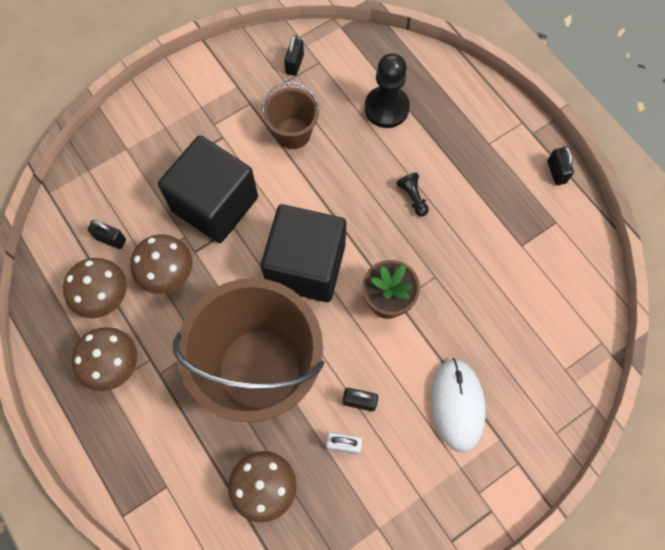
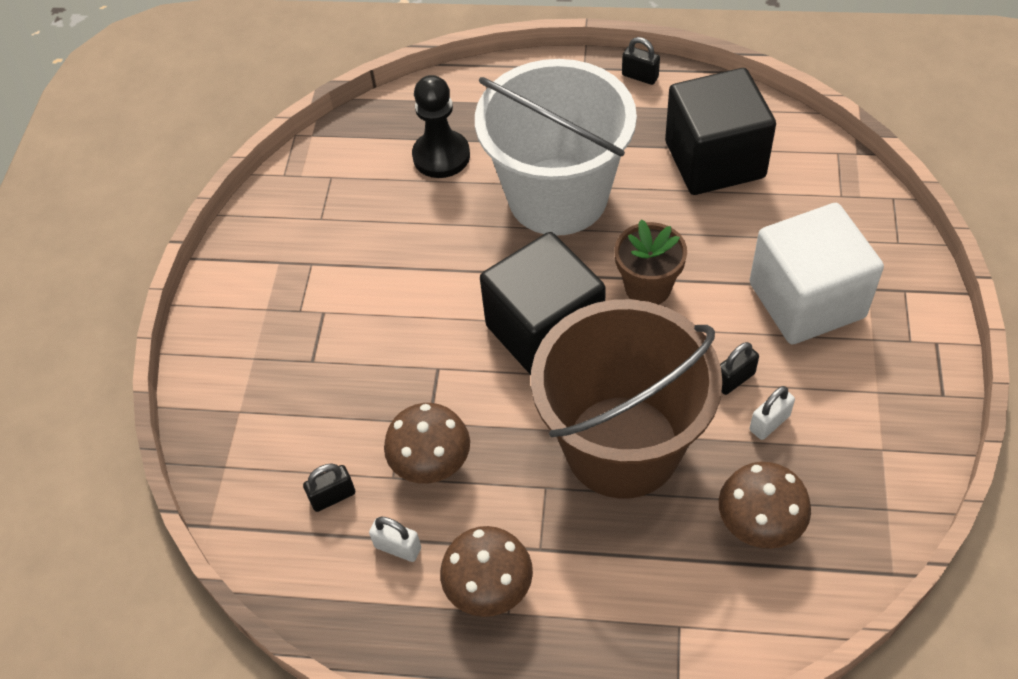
camera: 45 degrees left, 15 degrees down
brown mushroom [63,258,127,318] -> white padlock [369,517,421,562]
black cube [158,135,258,243] -> black cube moved to [665,68,776,195]
brown bucket [262,82,320,149] -> none
black padlock [284,35,304,76] -> none
black pawn [396,173,429,216] -> white bucket [475,59,637,236]
white mouse [431,358,486,452] -> white cube [750,203,884,344]

